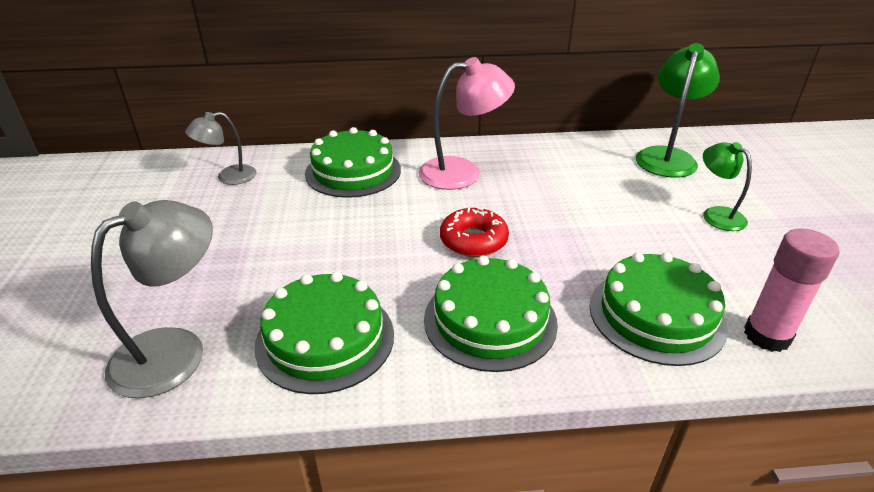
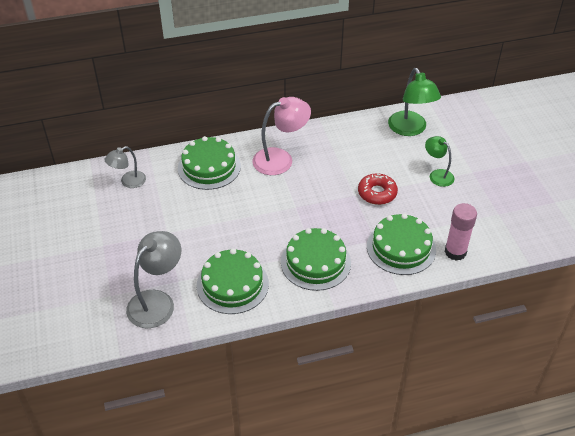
camera: 10 degrees left, 10 degrees up
red donut [440,208,509,257] -> red donut moved to [358,173,398,205]
green lamp [636,43,720,178] -> green lamp turned 150 degrees clockwise [388,68,441,136]

